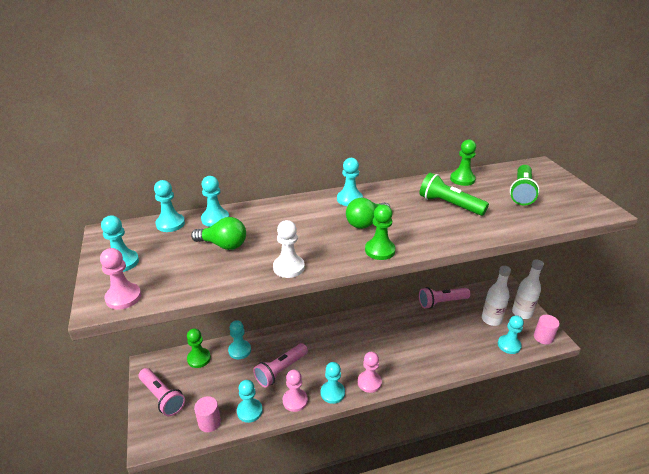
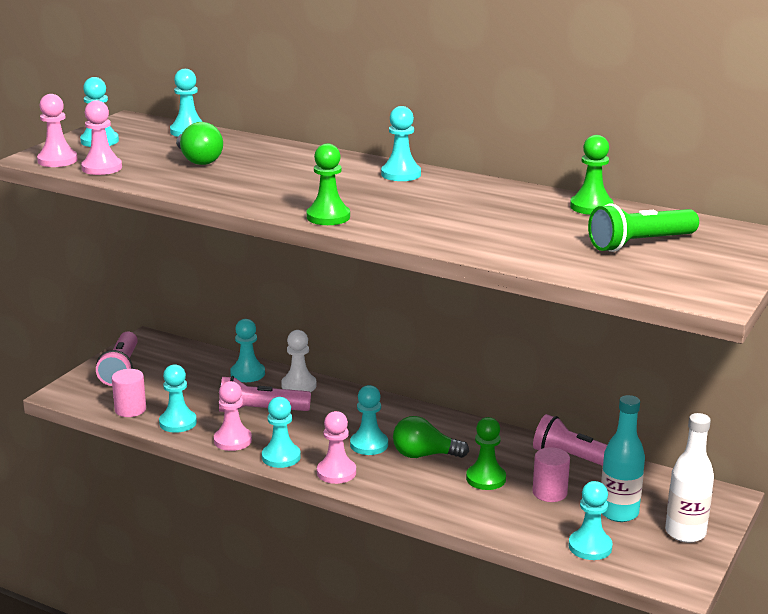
camera: 45 degrees right, 10 degrees down
green pawn [187,328,211,368] -> green pawn moved to [466,417,506,490]
turquoise pawn [201,176,229,227] -> turquoise pawn moved to [350,385,388,455]
white pawn [273,220,305,278] -> white pawn moved to [281,330,317,392]
green light bulb [346,198,390,229] -> green light bulb moved to [393,416,469,458]
green flashlight [420,173,489,216] -> none
white bottle [482,266,511,326] -> turquoise bottle [601,395,645,522]
pink cylinder [534,315,560,345] -> pink cylinder moved to [532,447,570,502]
none -> pink pawn [81,100,122,175]

